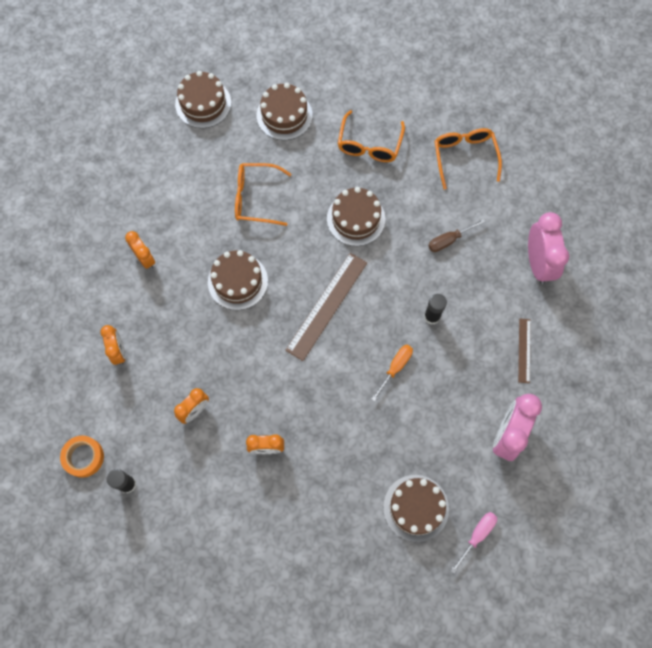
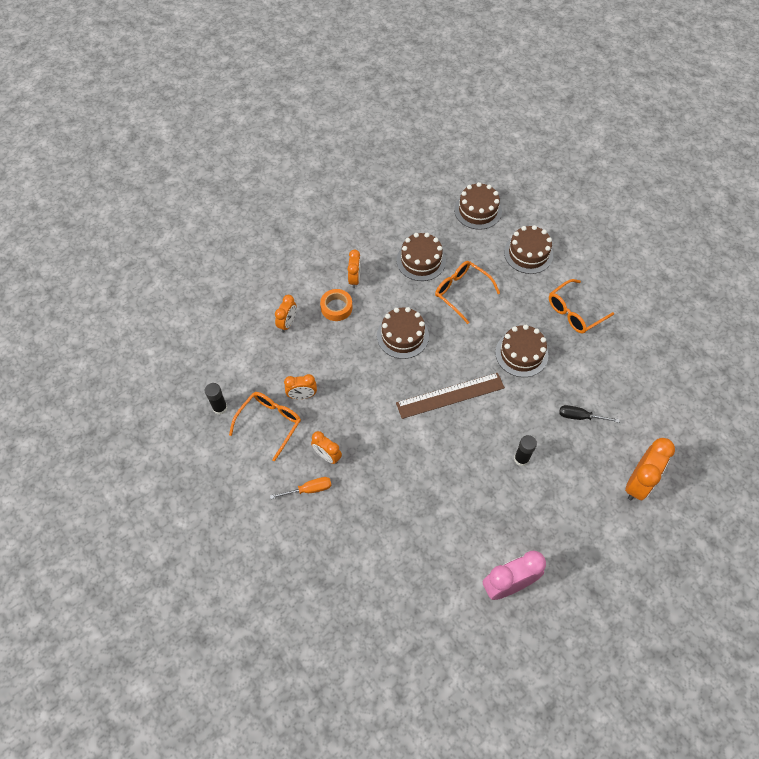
camera: 40 degrees right, 10 degrees down
orange tape [60,436,104,478] -> orange tape moved to [320,289,352,321]
orange screwdriver [371,345,413,401] -> orange screwdriver moved to [270,477,332,499]
brown cake [383,475,449,542] -> brown cake moved to [397,233,446,281]
brown screwdriver [428,219,485,252] -> black screwdriver [559,405,620,423]
orange glasses [435,128,502,189] -> orange glasses moved to [229,392,301,461]
pink screwdriver [450,512,497,573] -> none
brown ruler [518,318,531,383] -> none
pink clock [528,212,569,284] -> orange clock [625,438,675,500]

